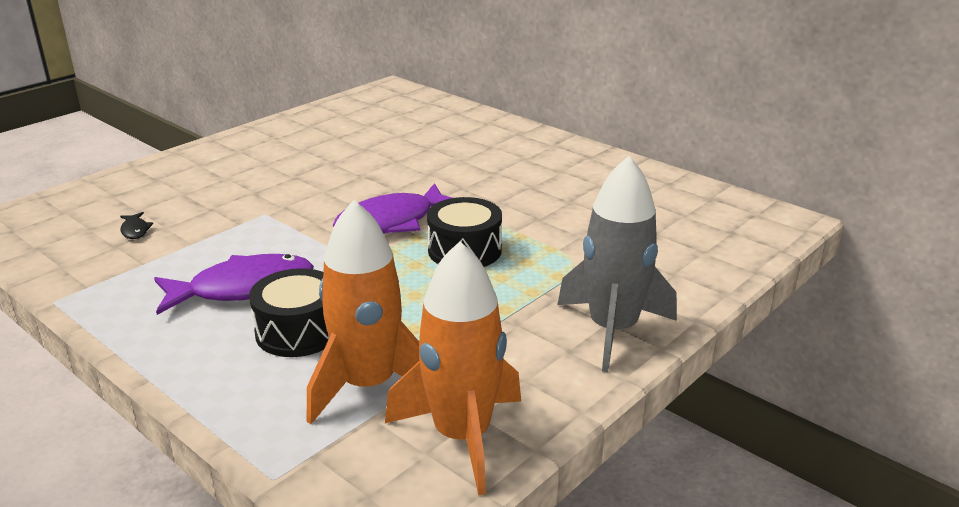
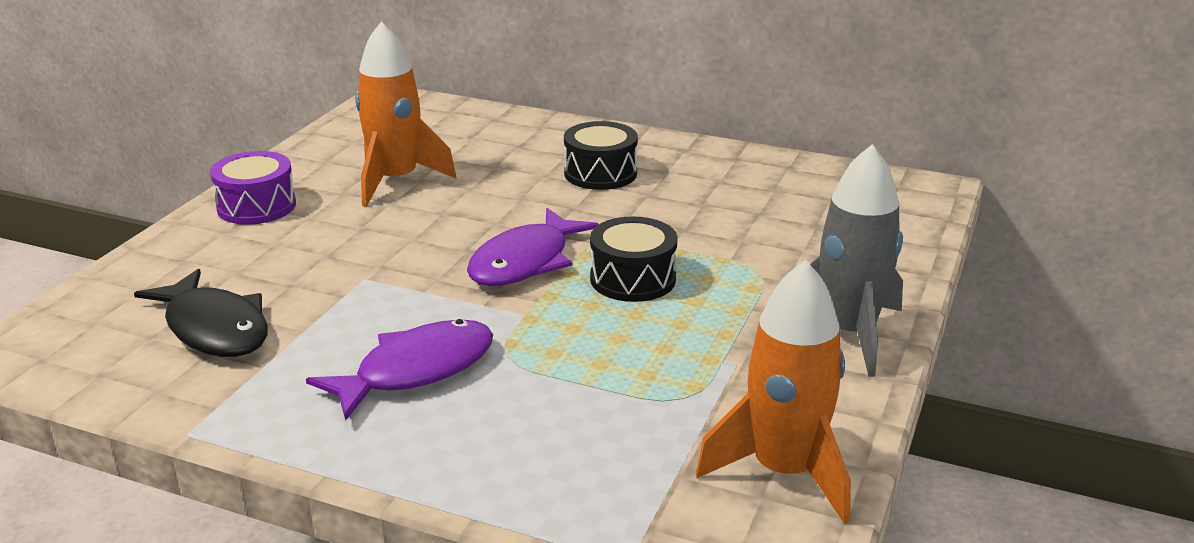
camera: 20 degrees left, 0 degrees up
black fish [120,212,153,239] -> black fish [134,269,268,357], size x2.47
black drum [249,268,329,357] -> black drum moved to [564,121,638,190]
orange rocket [307,200,419,424] -> orange rocket moved to [355,21,457,207]
none -> purple drum [210,151,296,225]

